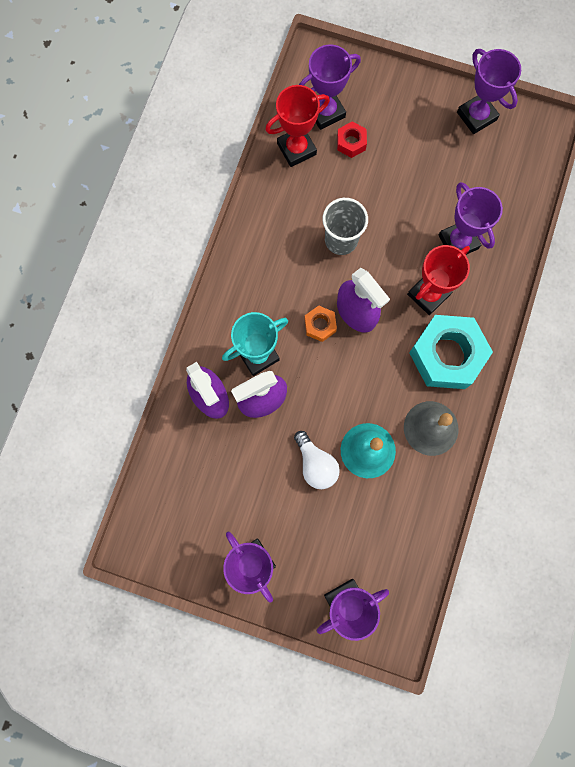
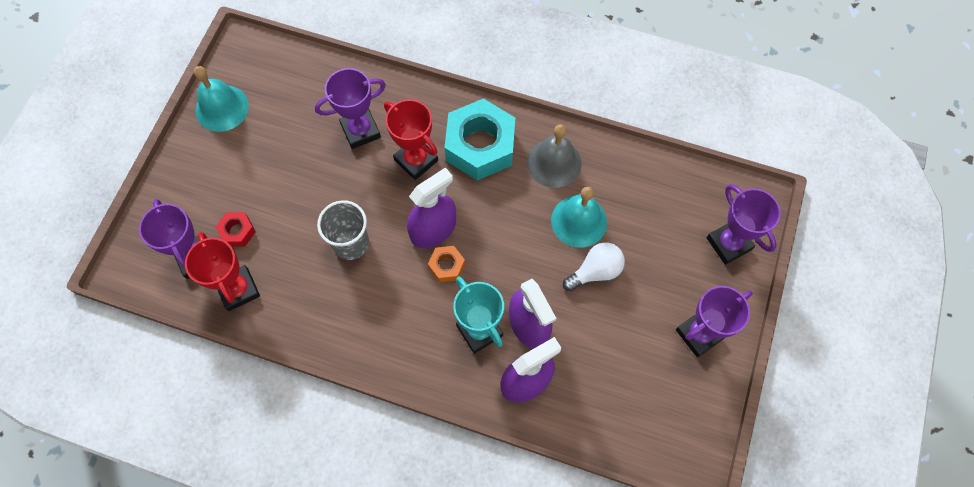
camera: 90 degrees left, 10 degrees down
purple trophy [457,49,521,134] -> turquoise bell [194,66,249,132]

